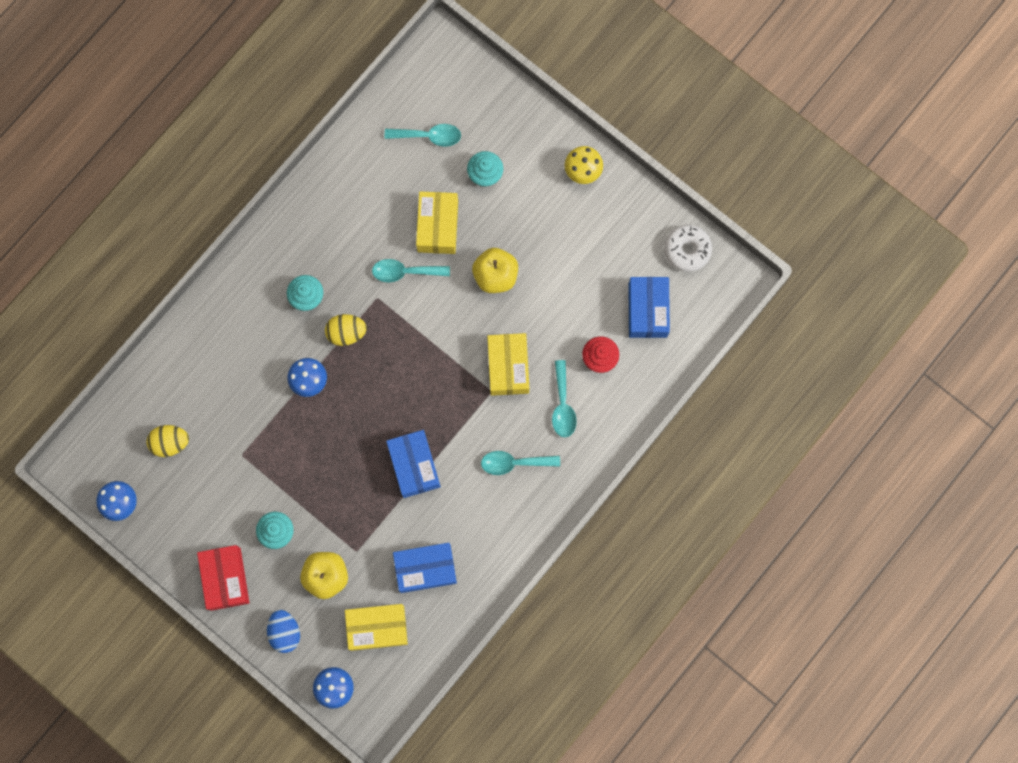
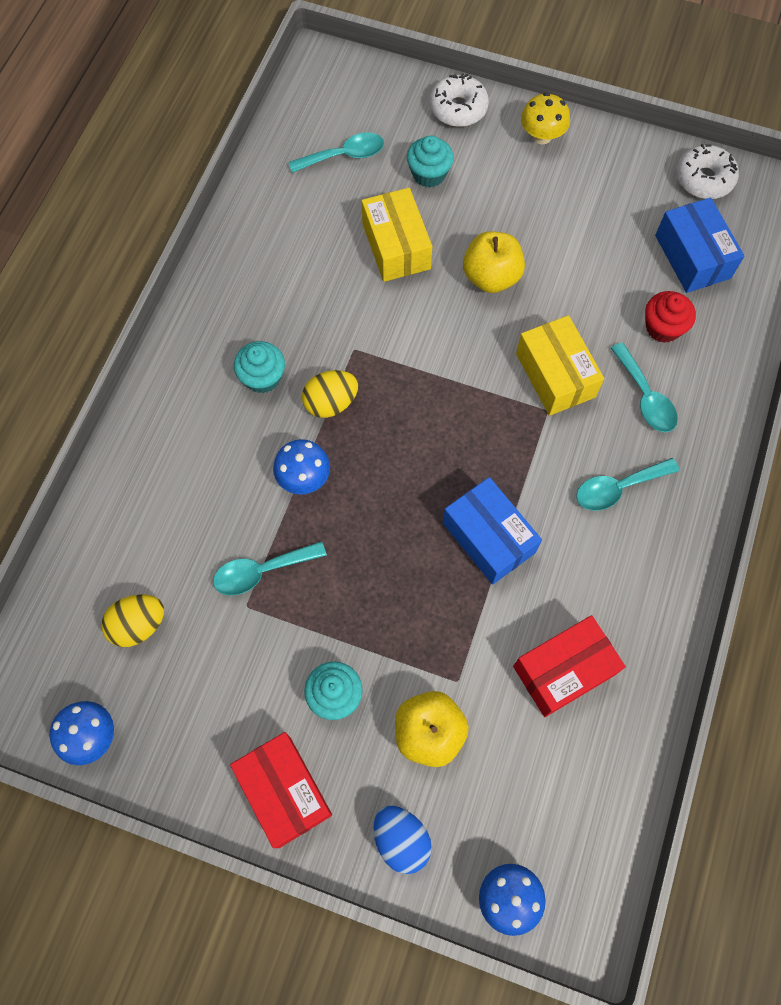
camera: 20 degrees left, 10 degrees down
yellow box [345,604,408,651] -> none
turquoise spoon [372,259,450,282] -> turquoise spoon moved to [213,541,327,595]
blue box [393,543,457,593] -> red box [513,615,626,717]
none -> white donut [430,73,489,127]

